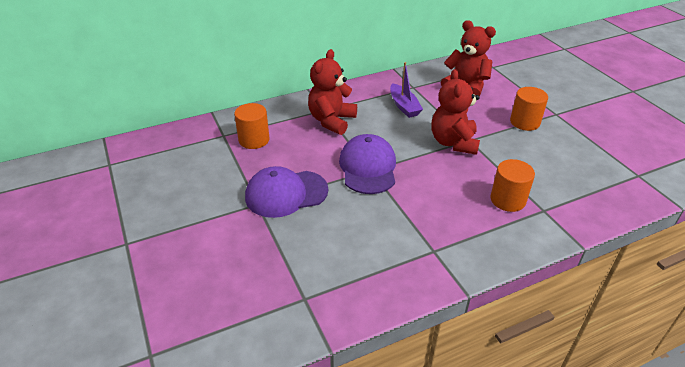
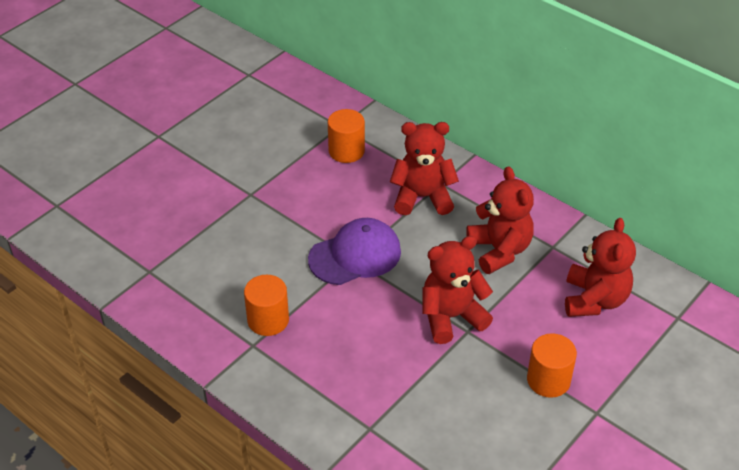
camera: 65 degrees right, 5 degrees up
purple cap [245,166,328,218] -> none
purple boat [390,62,423,118] -> red teddy bear [466,166,534,274]
orange cylinder [490,159,535,212] -> orange cylinder moved to [244,275,289,336]

